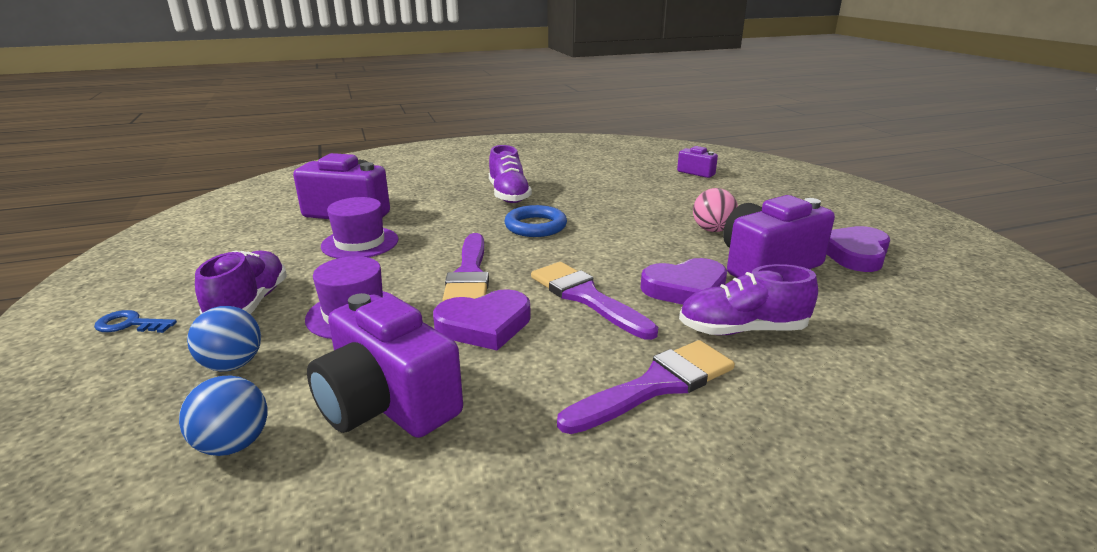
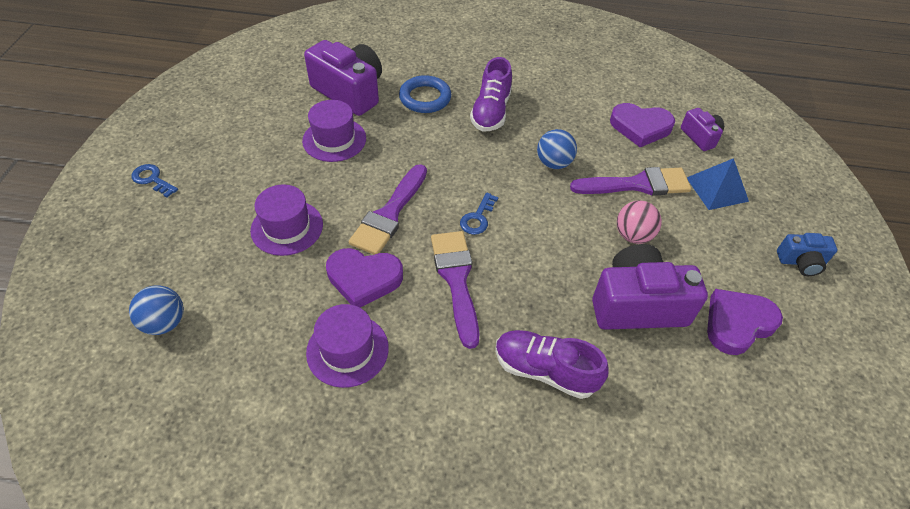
camera: 25 degrees right, 25 degrees up
blue ball [187,306,261,371] -> blue ball moved to [537,129,577,169]
purple shoe [195,250,287,314] -> none
purple camera [307,293,463,438] -> none
blue ring [504,205,567,237] -> blue ring moved to [399,75,451,113]
purple brush [557,340,735,434] -> purple brush moved to [570,167,691,196]
purple heart [640,258,727,305] -> purple heart moved to [610,103,675,147]
none -> purple hat [306,304,389,388]
none -> blue key [460,193,499,235]
none -> blue pyramid [687,158,749,210]
none -> blue camera [777,233,837,276]

